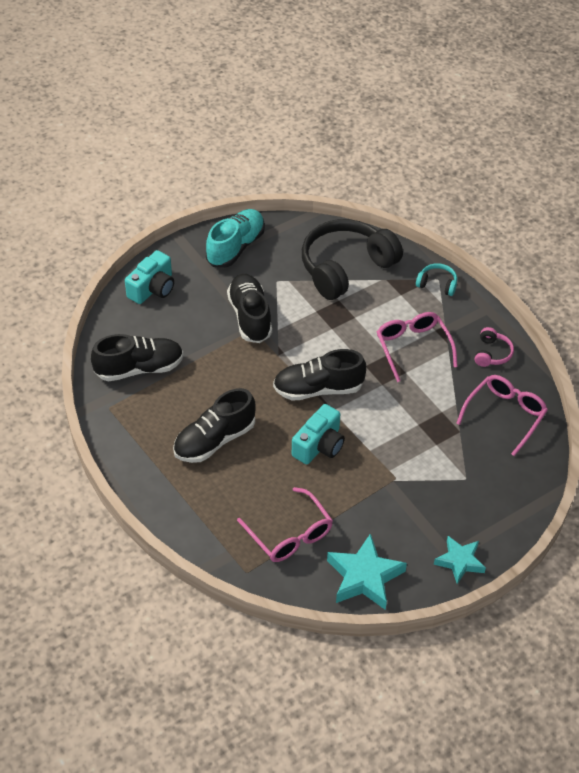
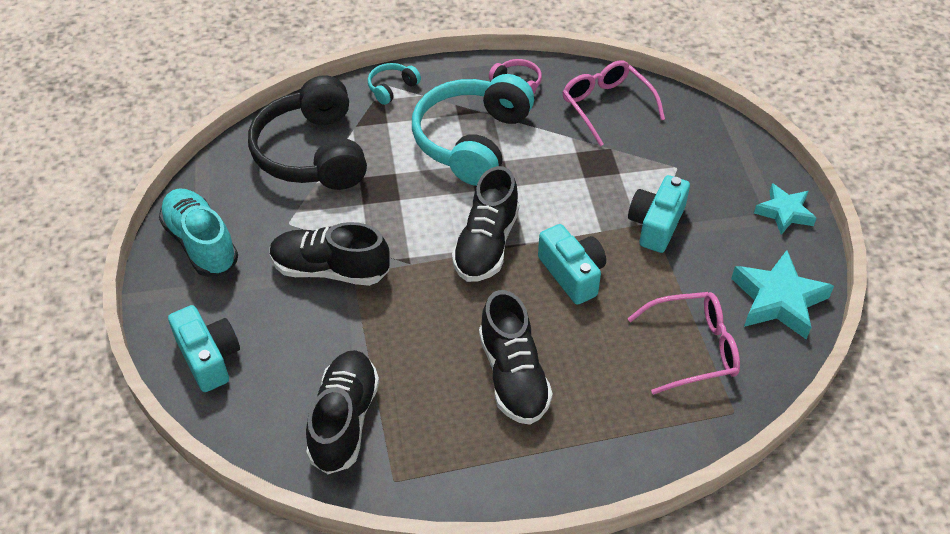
camera: 65 degrees left, 0 degrees up
pink glasses [377,312,458,382] -> turquoise headphones [412,74,534,186]
none -> turquoise camera [628,175,690,253]

